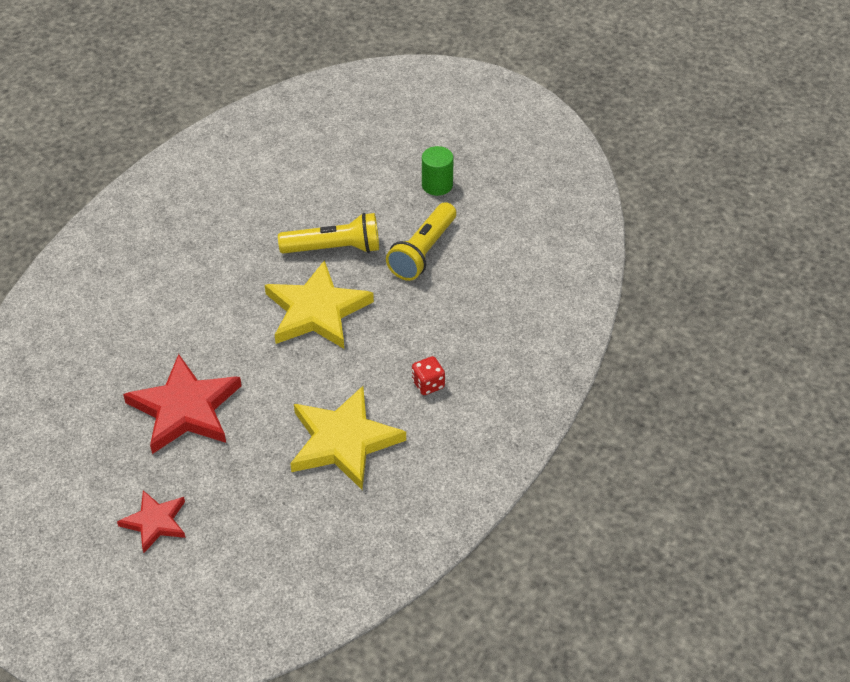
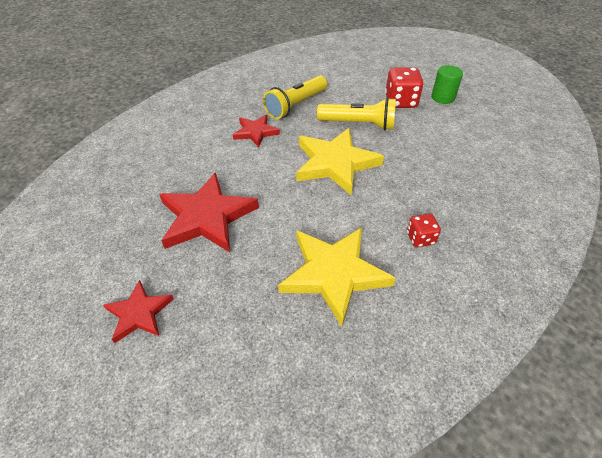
camera: 15 degrees right, 0 degrees up
yellow flashlight [386,202,456,281] -> yellow flashlight moved to [263,75,327,119]
none -> red star [233,115,280,147]
none -> red dice [385,67,424,108]

